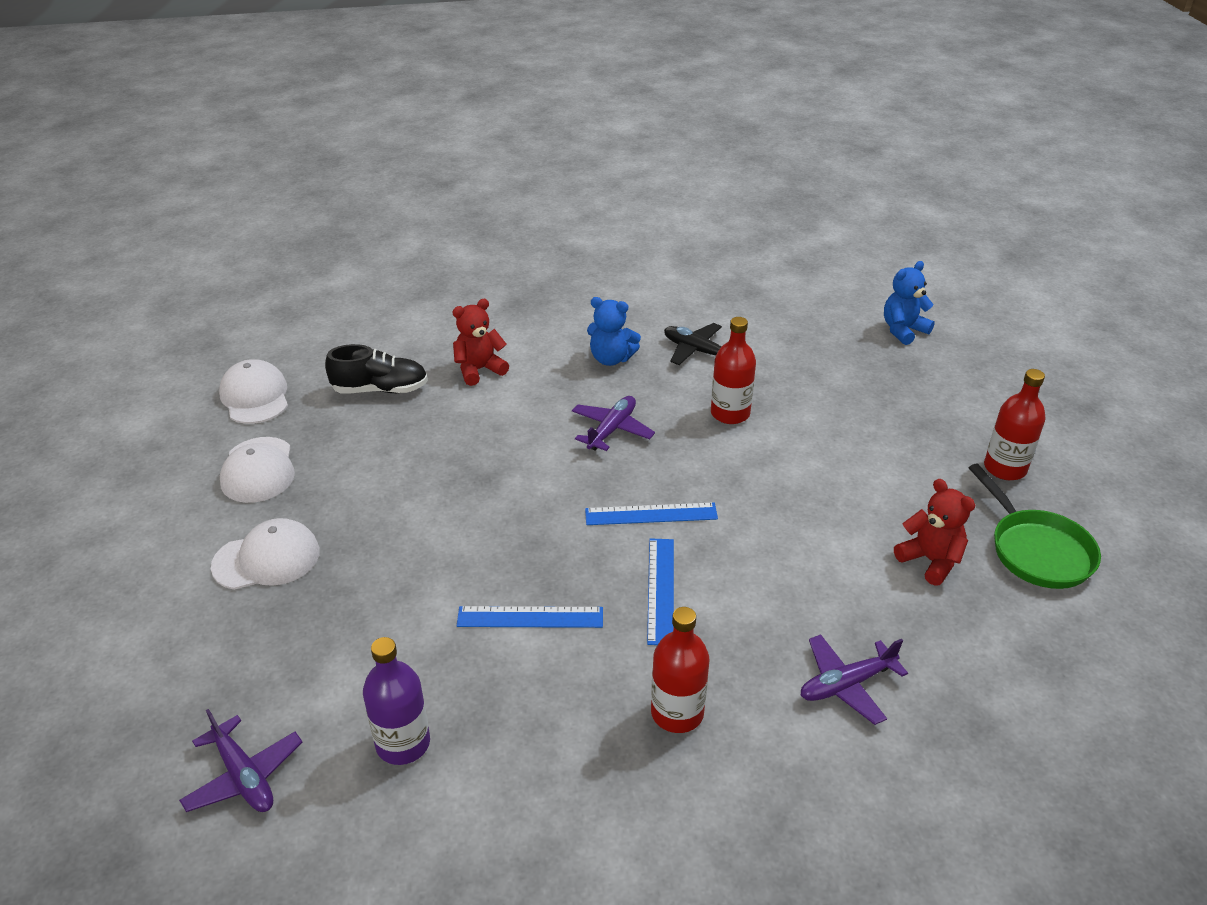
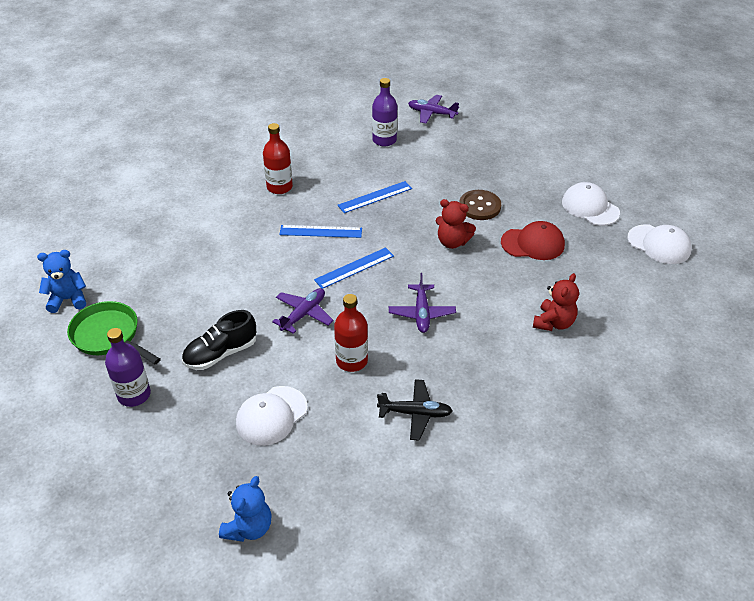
camera: 150 degrees right, 5 degrees up
white cap [211,518,320,590] -> white cap moved to [236,386,308,446]
black shoe [325,344,428,393] -> black shoe moved to [182,310,256,370]
blue teddy bear [587,297,641,366] -> blue teddy bear moved to [37,250,86,313]
blue ruler [647,538,674,645] -> blue ruler turned 60 degrees counterclockwise [279,225,362,238]
purple plane [801,634,908,725] -> purple plane moved to [272,288,334,334]
red teddy bear [894,479,976,586] -> red teddy bear moved to [436,199,476,249]
red bottle [984,369,1046,480] -> purple bottle [105,328,151,407]
none -> brown button [459,190,501,220]
none -> red cap [501,221,565,260]

